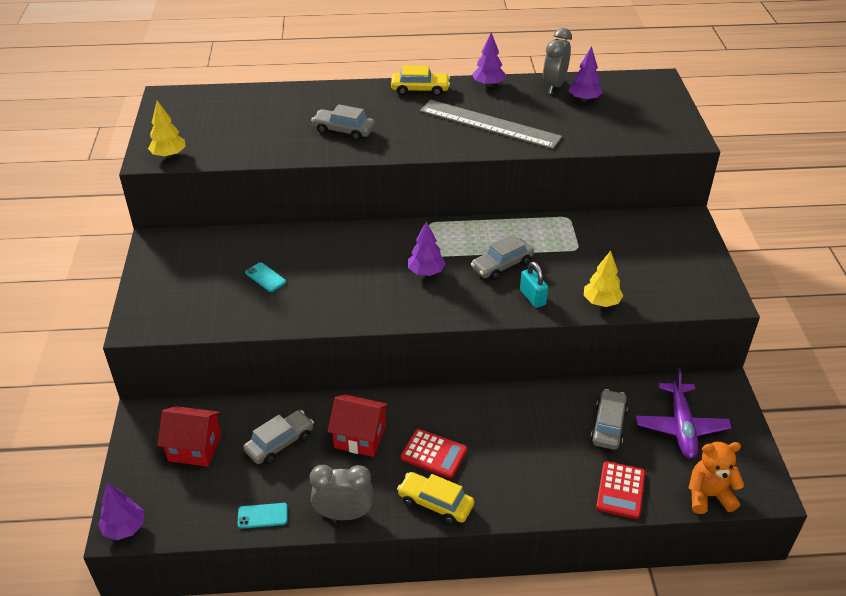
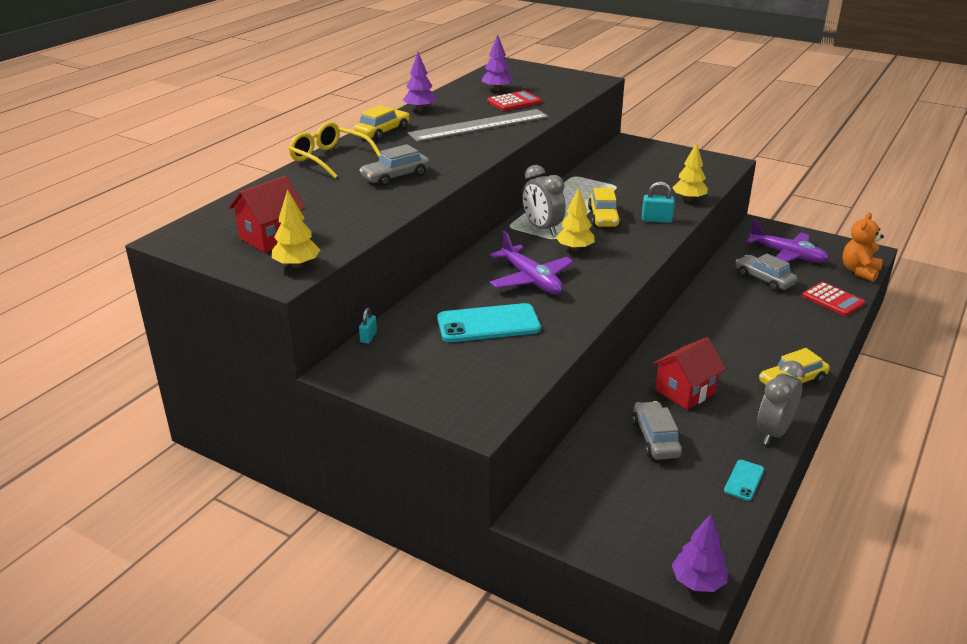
camera: 55 degrees left, 10 degrees down
red house [157,406,221,467] -> red house moved to [229,176,306,253]
turquoise phone [245,262,286,292] -> turquoise phone [437,303,541,342], size x1.99
red calculator [401,429,467,478] -> red calculator moved to [487,91,541,111]
purple tree [408,221,446,276] -> yellow tree [556,188,595,251]
grey car [471,234,534,280] -> yellow car [588,188,621,227]
grey clock [543,28,572,94] -> grey clock moved to [522,165,566,235]
none -> yellow glasses [289,122,381,178]
none -> turquoise padlock [359,308,377,344]
none -> purple plane [490,231,574,294]

